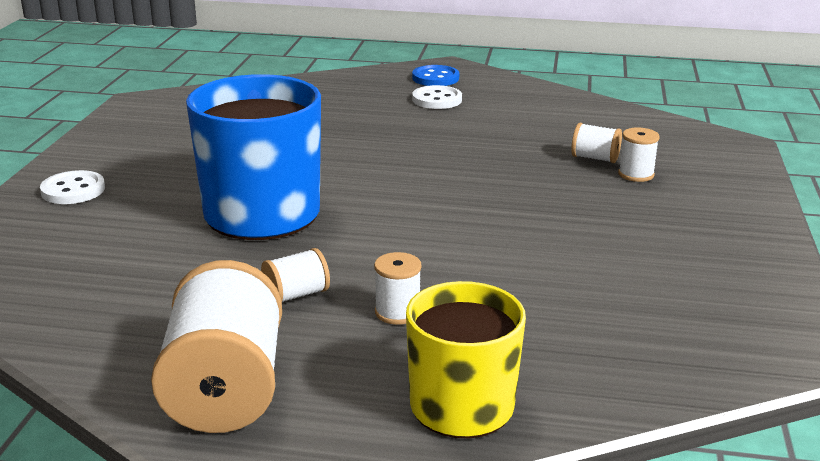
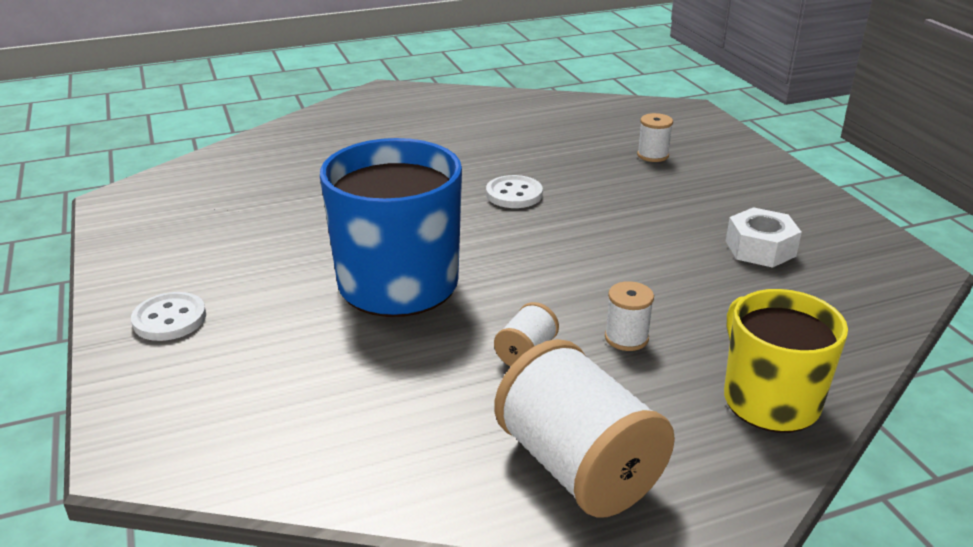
camera: 30 degrees left, 5 degrees up
blue button [412,65,459,86] -> none
white button [412,85,462,109] -> white button moved to [486,175,543,208]
white spool [571,123,622,163] -> none
none -> white nut [726,207,802,268]

